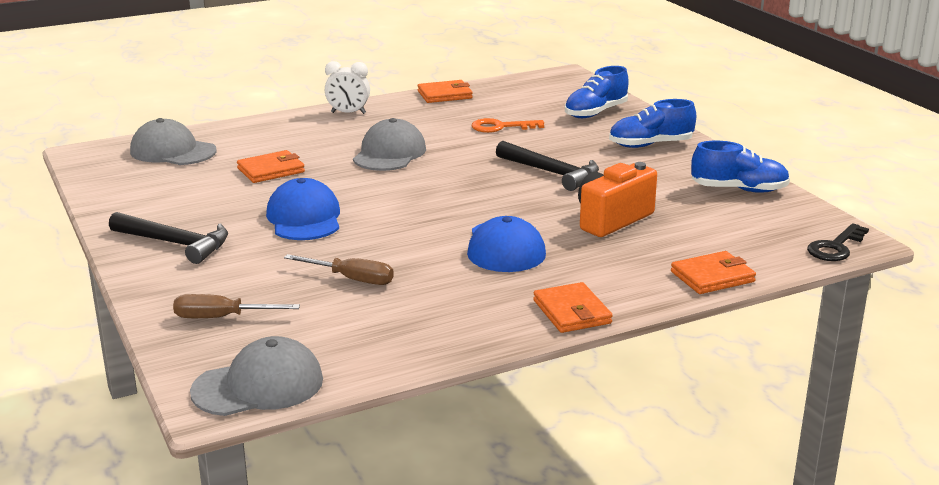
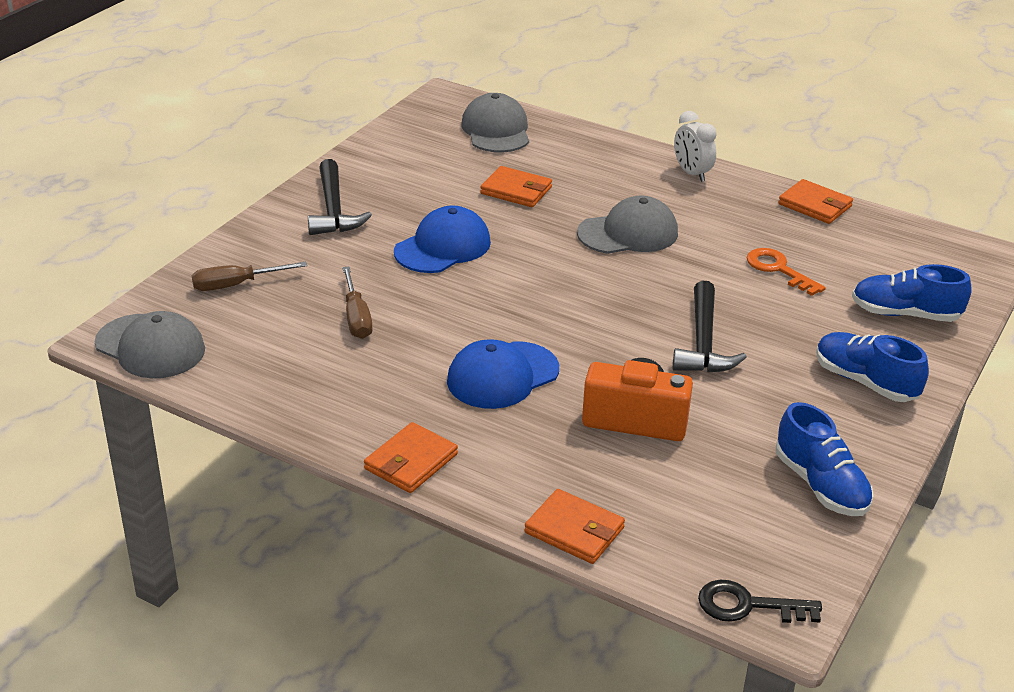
camera: 55 degrees right, 10 degrees up
brown screwdriver [173,294,300,318] -> brown screwdriver turned 75 degrees counterclockwise [192,262,307,291]

